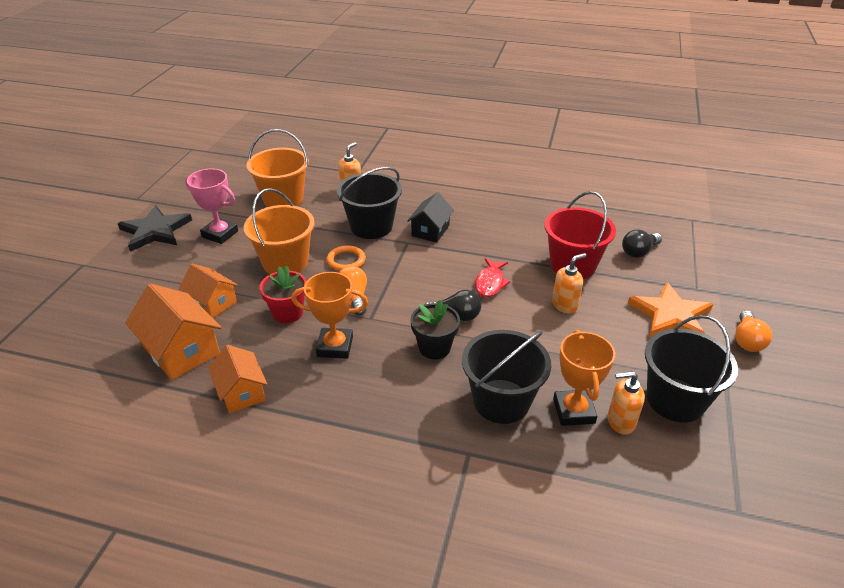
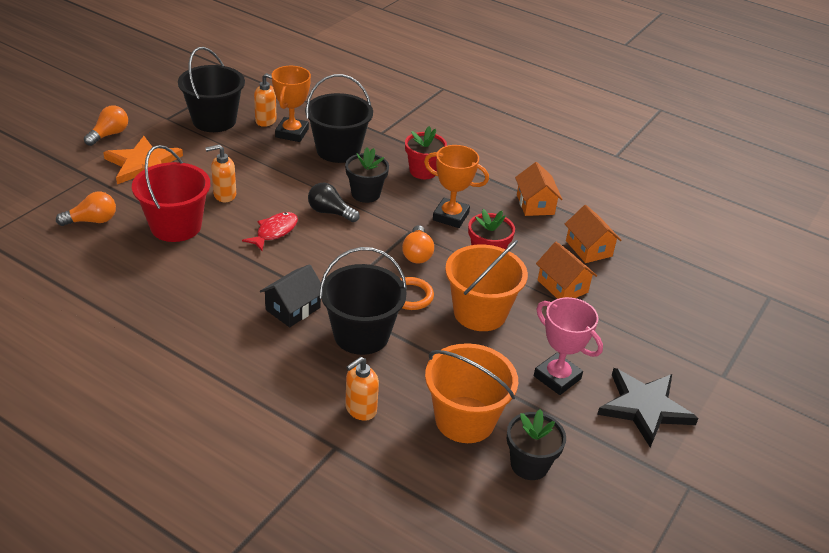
camera: 165 degrees left, 0 degrees up
orange house [125,284,222,380] -> orange house [565,205,622,263], size x0.65
black light bulb [622,229,662,258] -> orange light bulb [56,192,116,226]
none -> red flower pot [405,126,447,179]
none -> black flower pot [507,409,566,480]

